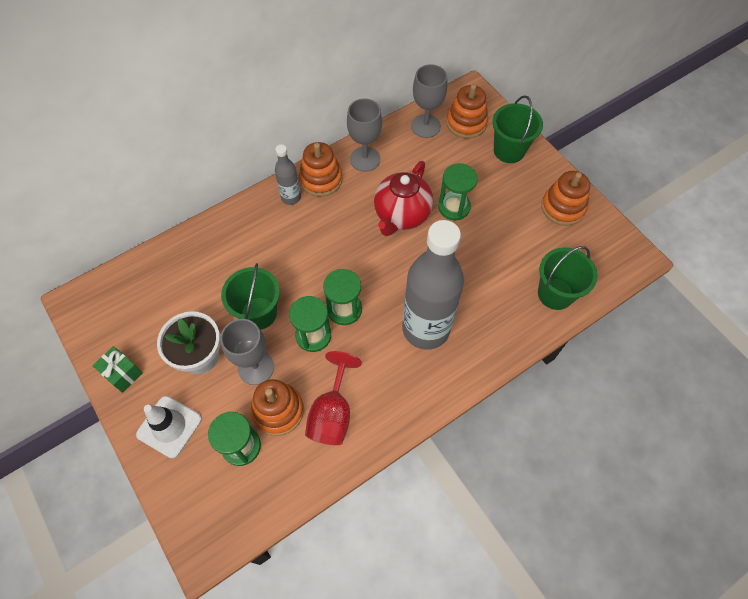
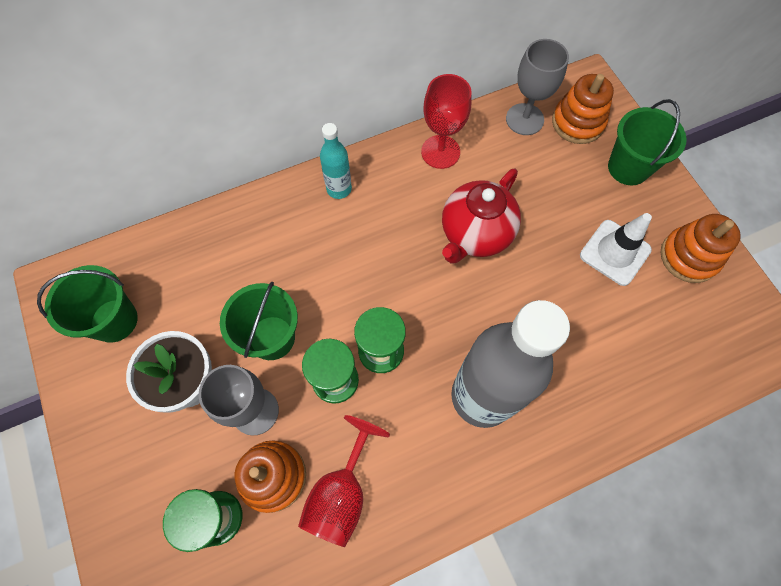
camera: 10 degrees right, 5 degrees up
green gift [93,346,143,393] -> none
white traffic cone [136,396,202,458] -> white traffic cone moved to [580,213,652,286]
grey bottle [275,144,301,205] -> turquoise bottle [320,123,352,199]
orange stacking toy [299,142,343,197] -> none
grey goblet [347,98,382,172] -> red goblet [421,74,471,169]
green hourglass [438,163,478,220] -> none
green bucket [538,246,598,310] -> green bucket moved to [37,265,138,343]

